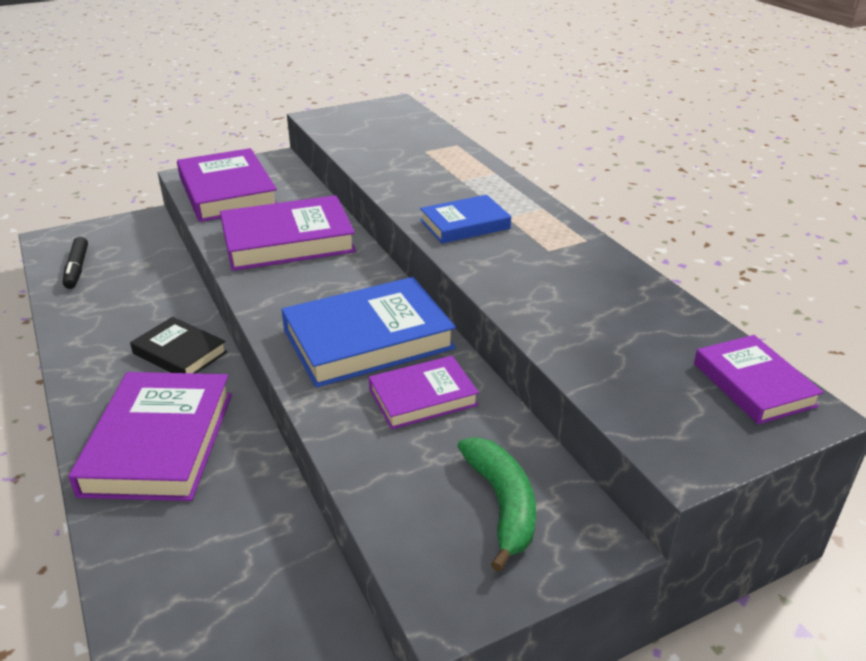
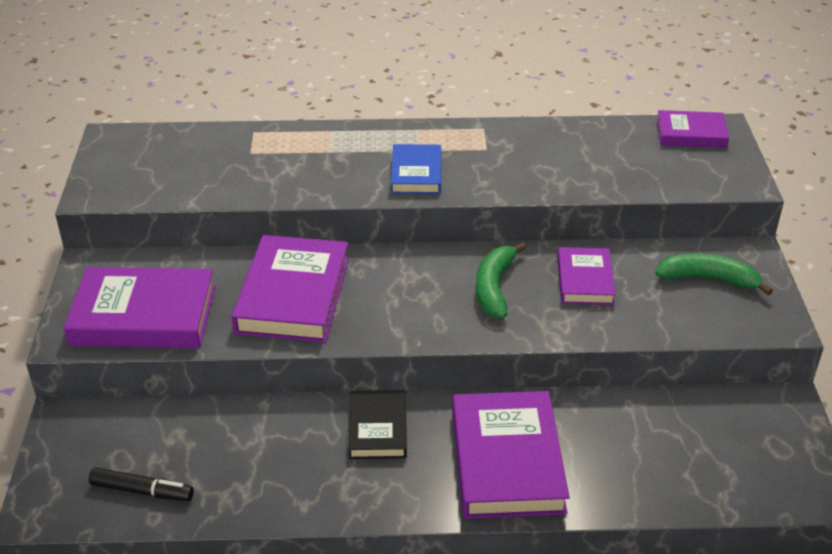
camera: 65 degrees left, 5 degrees up
purple book [69,372,232,501] -> purple book turned 60 degrees clockwise [452,391,570,519]
black book [130,317,227,373] -> black book turned 60 degrees counterclockwise [349,390,407,459]
blue book [281,277,456,388] -> green banana [476,242,527,318]

